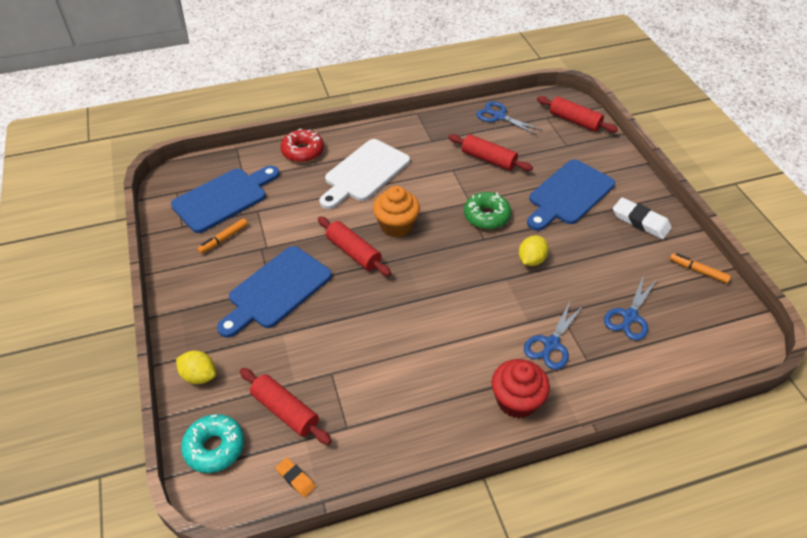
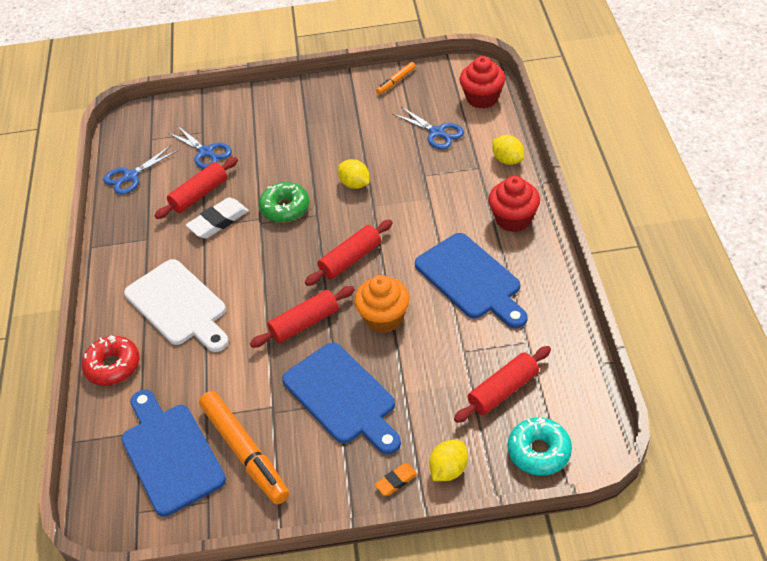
camera: 75 degrees left, 0 degrees up
orange marker [197,218,248,254] -> orange marker [199,391,289,505], size x2.03
orange eraser [276,457,316,498] -> orange eraser moved to [375,463,418,496]
orange cupcake [373,186,420,237] -> orange cupcake moved to [354,275,410,333]
blue scissors [524,302,584,370] -> blue scissors moved to [168,126,232,169]
blue cutting board [527,159,615,231] -> blue cutting board moved to [415,233,528,329]
red rolling pin [537,96,618,133] -> red rolling pin moved to [305,220,393,286]
white eraser [613,197,672,240] -> white eraser moved to [186,197,249,239]
none -> red cupcake [459,56,505,108]
none -> yellow lemon [493,135,524,165]

